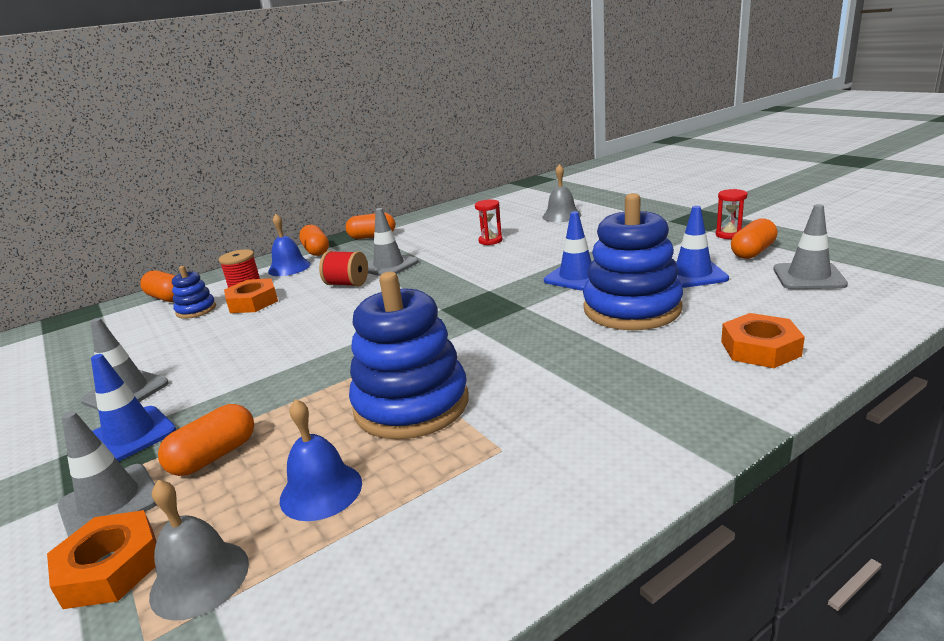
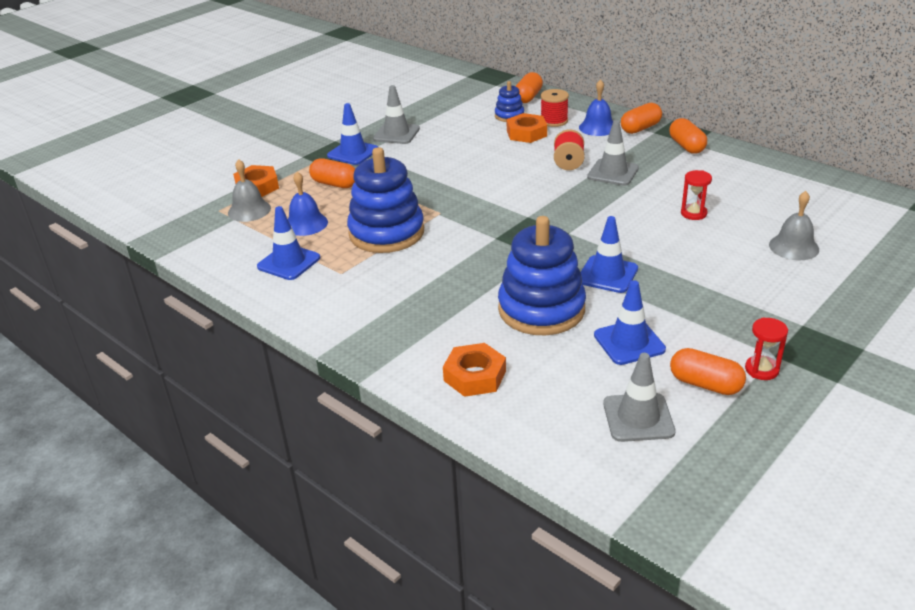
camera: 75 degrees right, 10 degrees up
grey traffic cone [58,411,157,537] -> none
none -> blue traffic cone [257,206,320,280]

